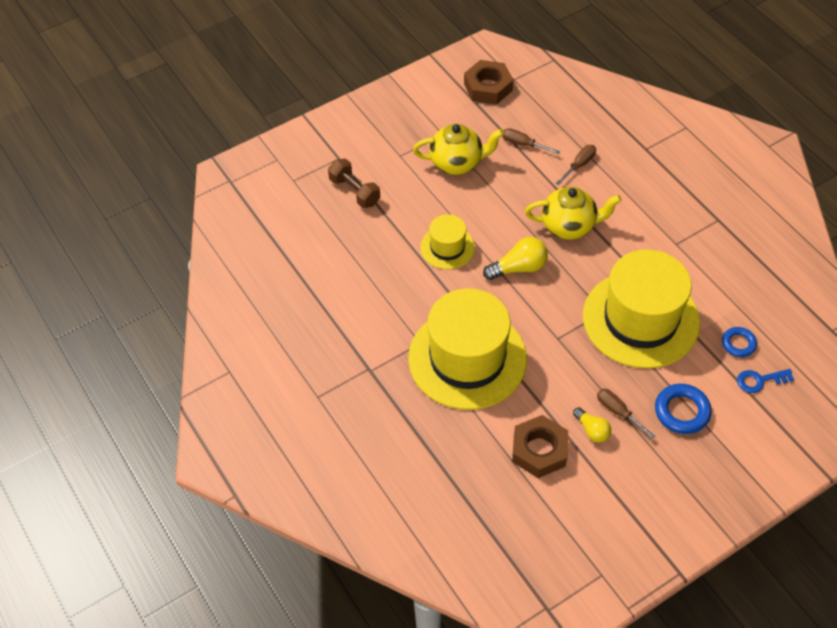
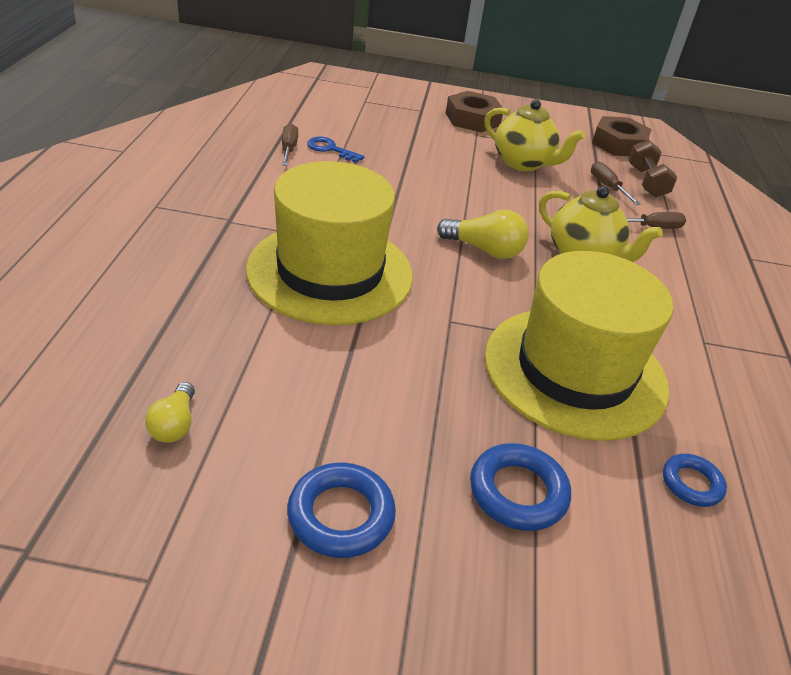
camera: 35 degrees right, 15 degrees down
brown dumbbell [328,158,380,208] -> brown dumbbell moved to [628,140,678,198]
yellow hat [420,214,475,269] -> none
brown nut [512,415,568,478] -> brown nut moved to [446,91,503,132]
yellow light bulb [573,407,611,442] -> yellow light bulb moved to [145,382,195,443]
brown screwdriver [597,389,655,439] -> brown screwdriver moved to [282,124,298,166]
blue key [737,369,794,393] -> blue key moved to [307,137,364,163]
none -> blue ring [287,463,396,558]

